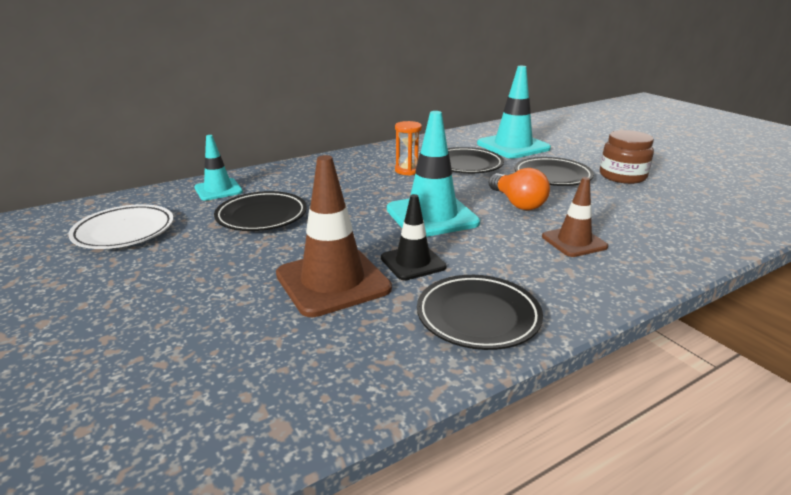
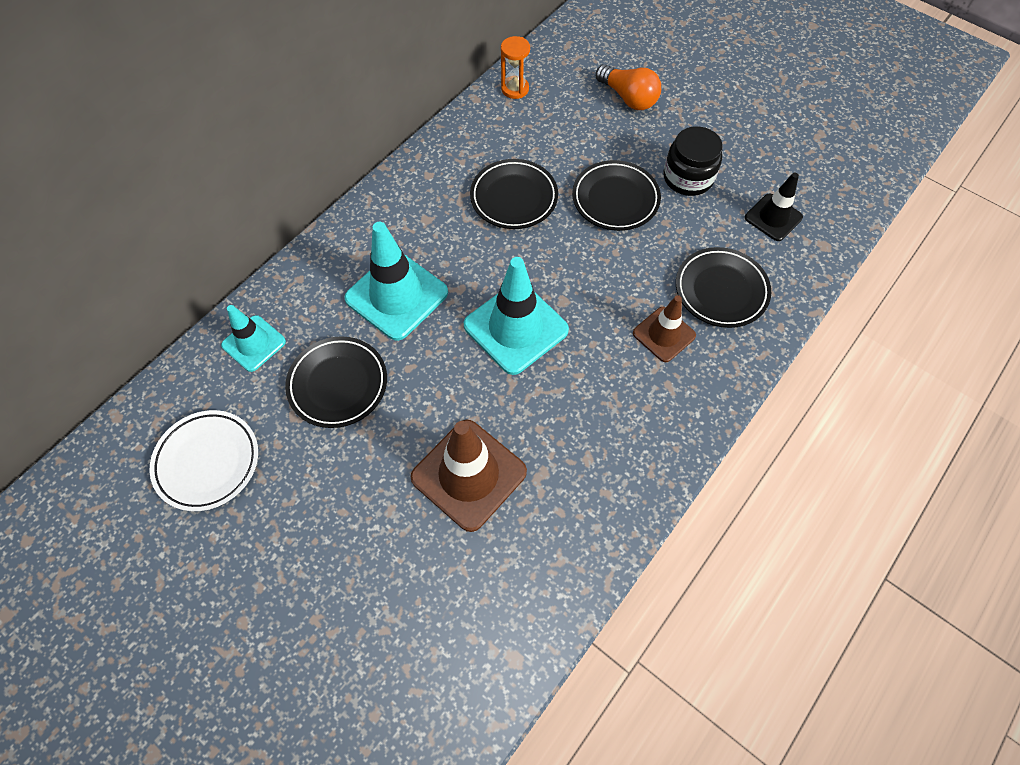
camera: 20 degrees left, 35 degrees up
black traffic cone [381,194,447,280] -> black traffic cone moved to [745,173,803,241]
orange hourglass [395,121,422,176] -> orange hourglass moved to [501,36,530,99]
black plate [417,275,543,350] -> black plate moved to [676,247,771,328]
turquoise traffic cone [477,66,551,159] -> turquoise traffic cone moved to [344,222,448,341]
orange light bulb [488,168,550,210] -> orange light bulb moved to [596,64,661,110]
brown jar [600,130,654,184] -> black jar [664,126,723,196]

